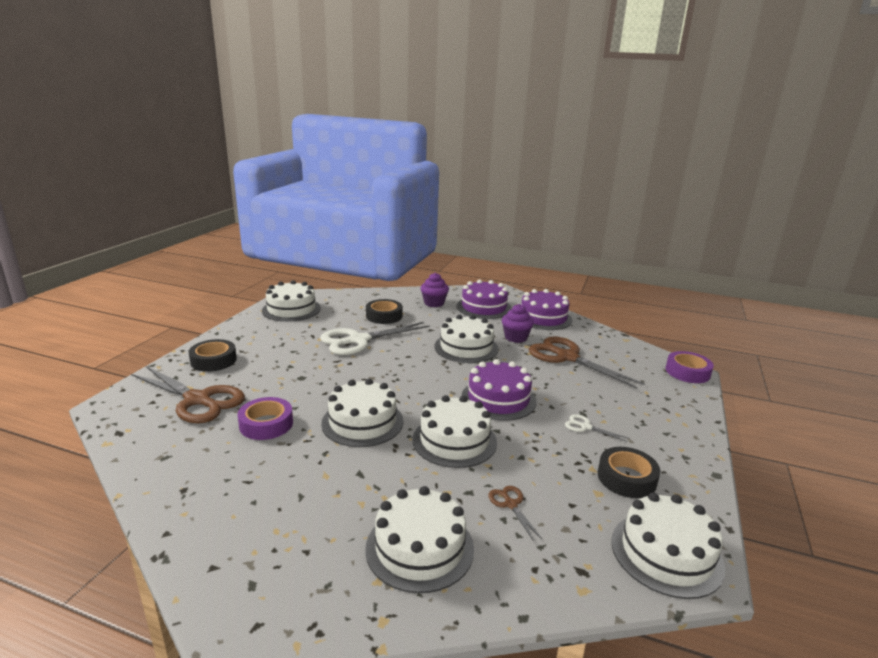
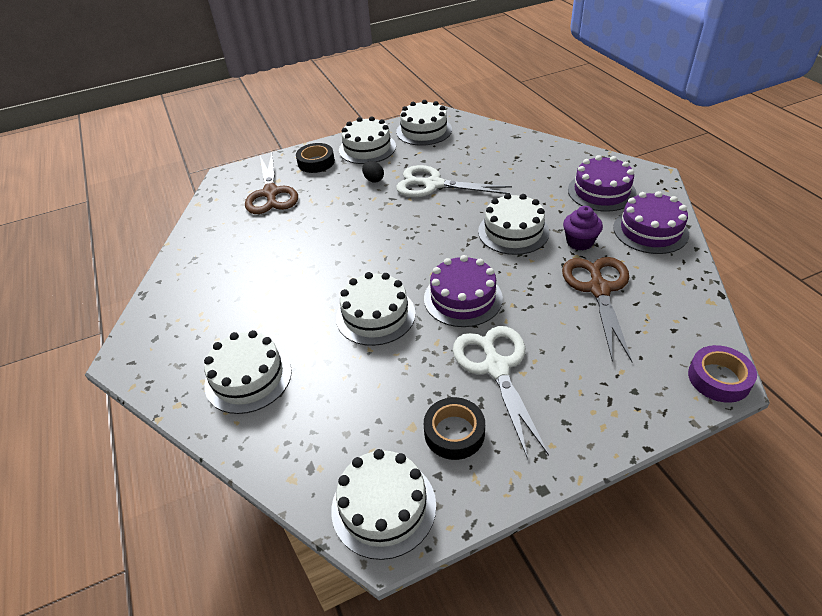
camera: 50 degrees right, 20 degrees up
purple tape [238,397,293,440] -> none
white cake [321,379,403,447] -> white cake moved to [339,116,396,164]
black tape [366,299,403,324] -> none
purple cupcake [420,273,449,307] -> none
brown scissors [488,486,542,541] -> none
white scissors [565,414,630,442] -> white scissors [453,326,549,459], size x2.31
none -> black egg [362,161,384,182]

